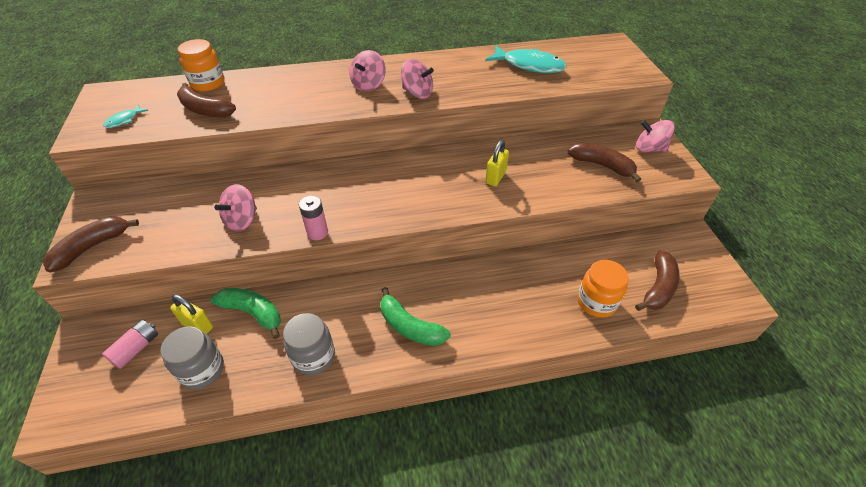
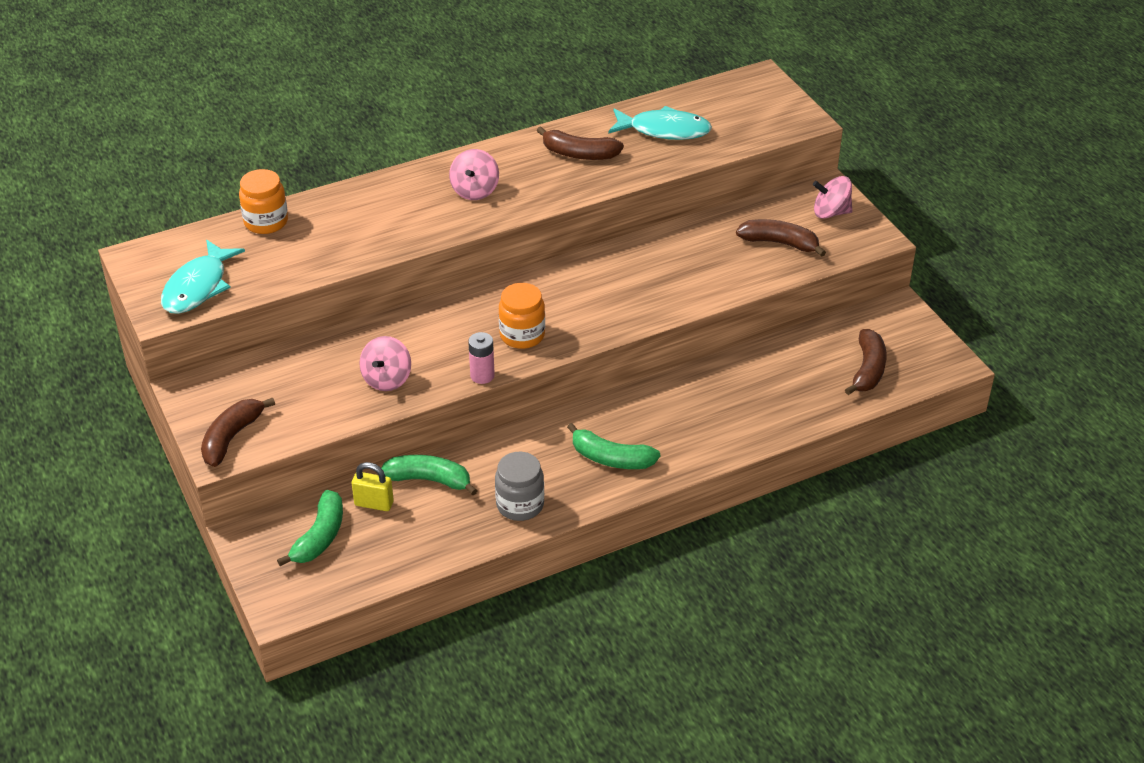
camera: 15 degrees left, 5 degrees down
pink battery [102,320,158,369] -> green banana [277,490,343,566]
turquoise fish [103,105,148,128] -> turquoise fish [161,240,245,314], size x2.12
grey jar [161,326,224,389] -> none
brown banana [177,83,236,118] -> brown banana moved to [537,126,624,160]
pink spinning top [401,59,434,99] -> none
yellow padlock [485,140,509,186] -> none
orange jar [577,260,628,317] -> orange jar moved to [499,283,545,349]

